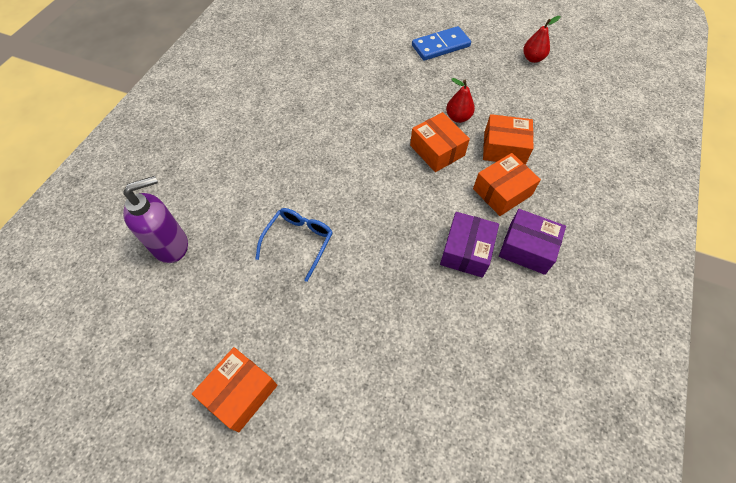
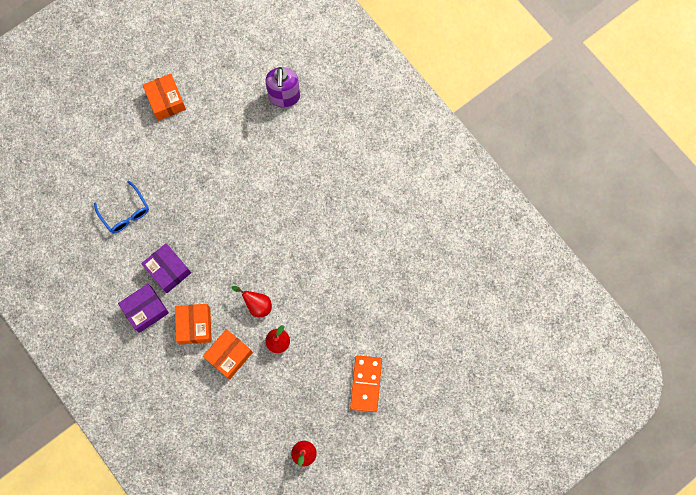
camera: 120 degrees right, 15 degrees up
blue glasses [255,208,333,282] -> blue glasses moved to [94,181,149,233]
orange box [410,112,470,172] -> red pear [232,286,272,317]
blue domino [412,26,471,61] -> orange domino [350,355,382,412]

